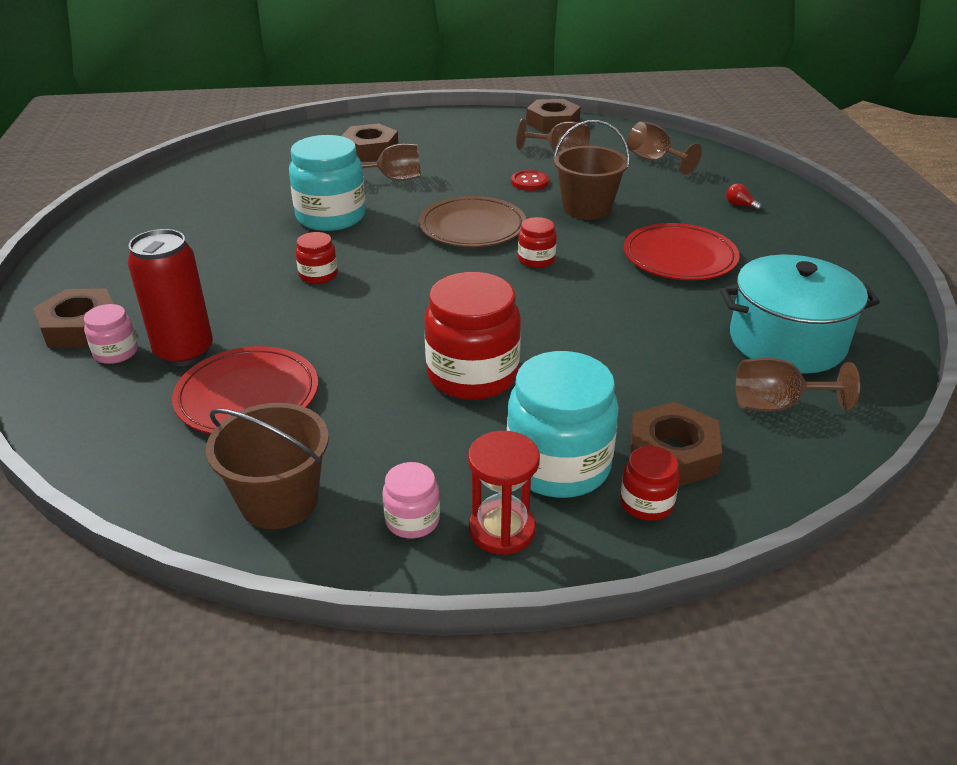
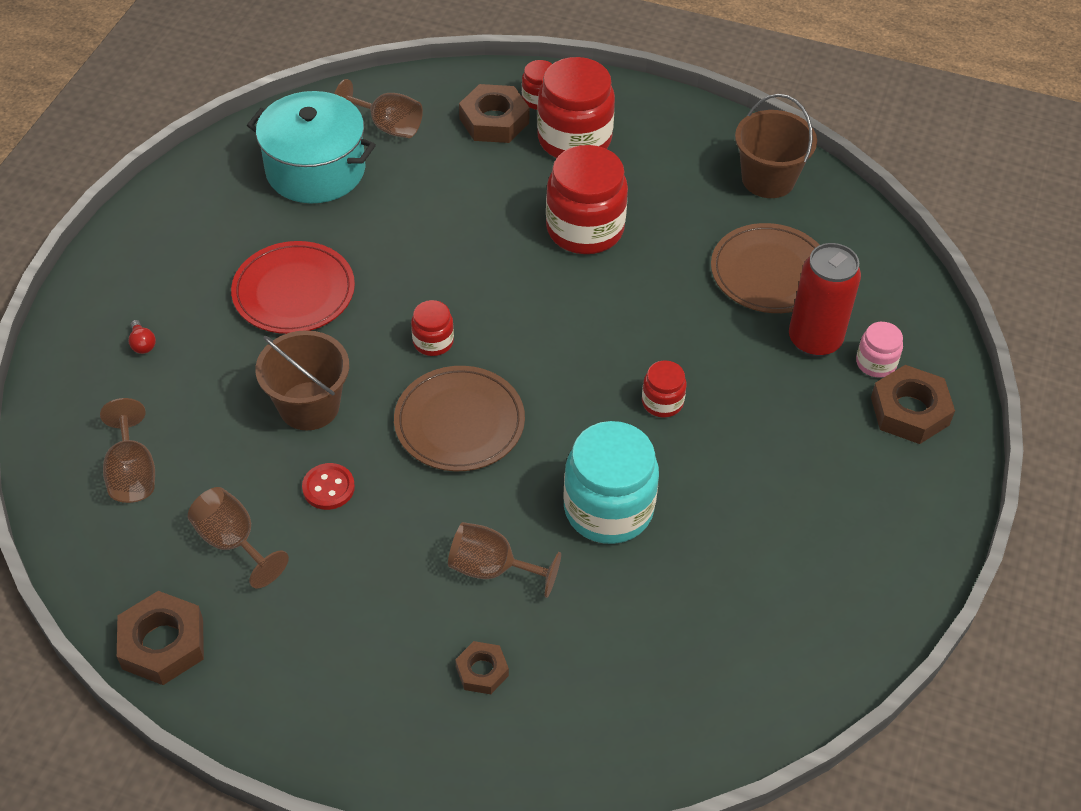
camera: 155 degrees left, 15 degrees up
red plate [172,346,318,434] -> brown plate [711,223,819,313]
brown nut [342,123,398,162] -> brown nut [455,641,509,694], size x0.58
pink jar [382,462,440,538] -> none
red hourglass [468,431,540,555] -> none
turquoise jar [507,351,619,498] -> red jar [537,57,615,158]

